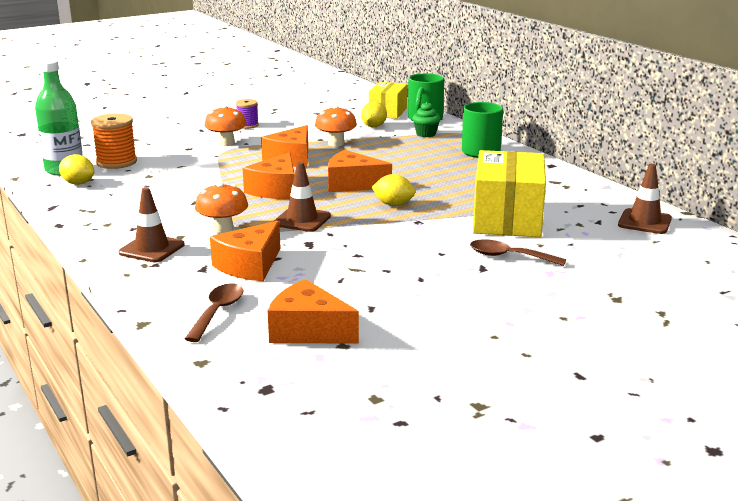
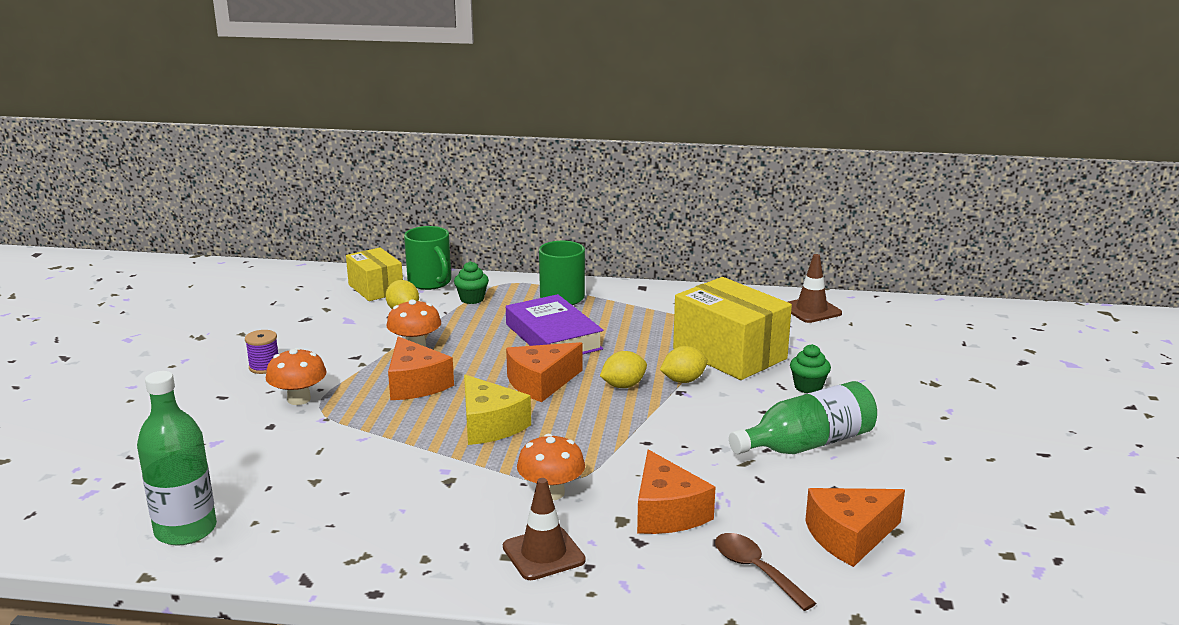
camera: 50 degrees left, 0 degrees up
yellow lemon [59,154,94,185] -> yellow lemon moved to [660,346,708,383]
orange spool [91,113,137,169] -> none
orange cheese [243,152,295,199] -> yellow cheese [464,375,531,445]
brown traffic cone [274,162,331,232] -> none
brown spoon [470,240,566,266] -> green cupcake [790,344,831,393]
none -> purple book [506,294,603,354]
none -> green bottle [729,381,877,454]

